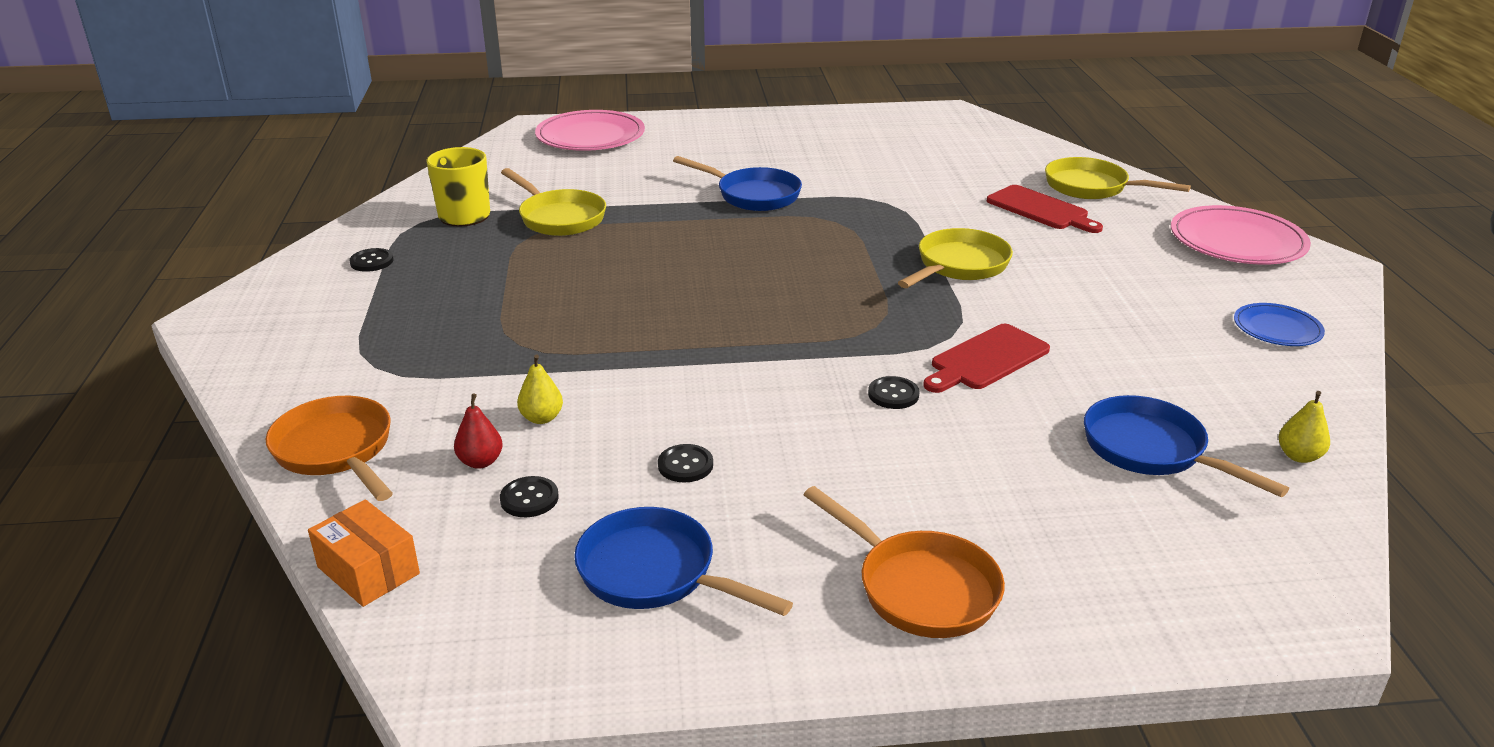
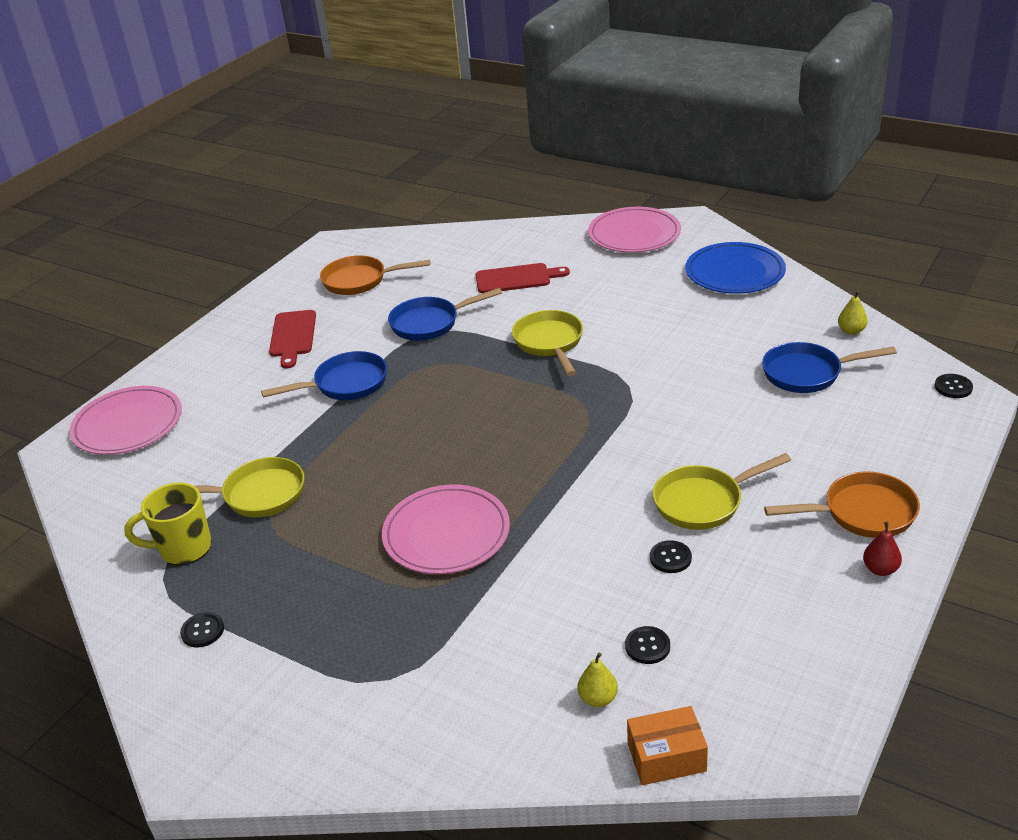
camera: 50 degrees left, 5 degrees up
orange pan [266,396,393,501] -> orange pan moved to [320,255,430,295]
red pear [454,393,503,469] -> red pear moved to [863,522,902,576]
yellow pear [517,354,563,424] -> yellow pear moved to [578,653,618,707]
blue pan [574,507,793,616] -> blue pan moved to [388,288,502,341]
black button [868,376,920,409] -> black button moved to [934,374,973,398]
red cutting board [923,324,1050,393] -> red cutting board moved to [269,310,316,369]
yellow pan [1045,157,1191,199] -> yellow pan moved to [653,453,791,530]
blue plate [1234,303,1325,346] -> blue plate [685,242,786,294], size x1.77
none -> pink plate [382,485,510,574]

